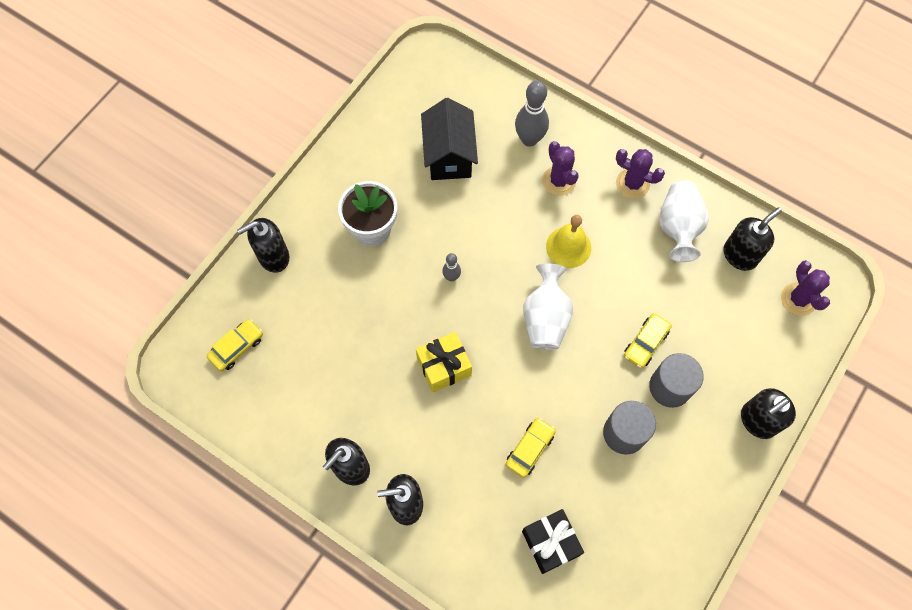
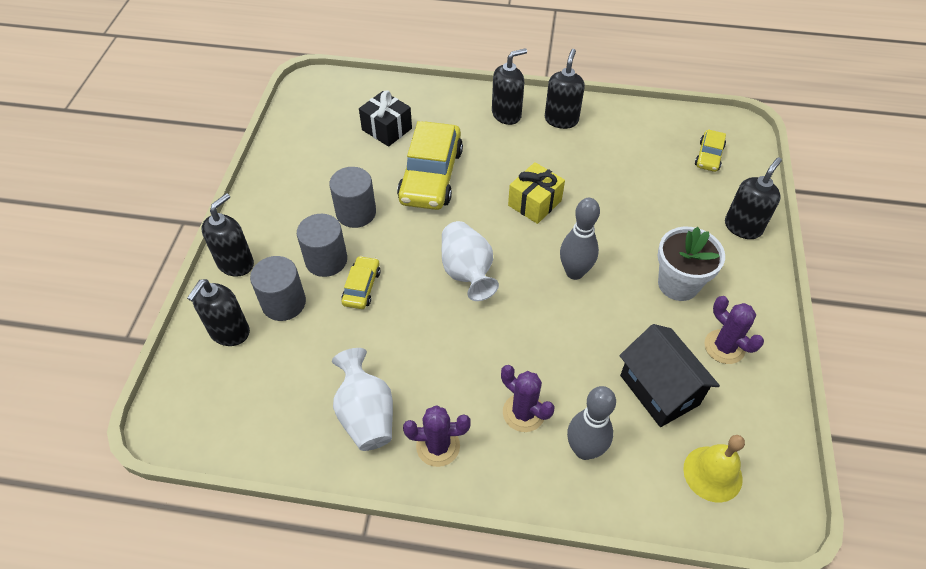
camera: 155 degrees right, 15 degrees down
grey bowling pin [442,253,461,282] -> grey bowling pin [560,198,600,280], size x1.89
yellow car [506,418,556,478] -> yellow car [397,121,463,210], size x2.04
yellow bell [546,215,591,268] -> yellow bell moved to [683,435,745,503]
black soap dispenser [723,207,782,271] -> black soap dispenser moved to [187,279,250,346]
purple cactus [781,260,830,316] -> purple cactus moved to [704,296,764,364]
none -> grey cylinder [250,256,306,321]

